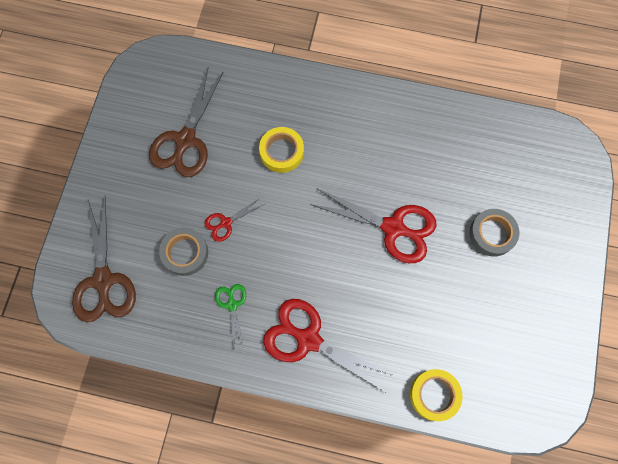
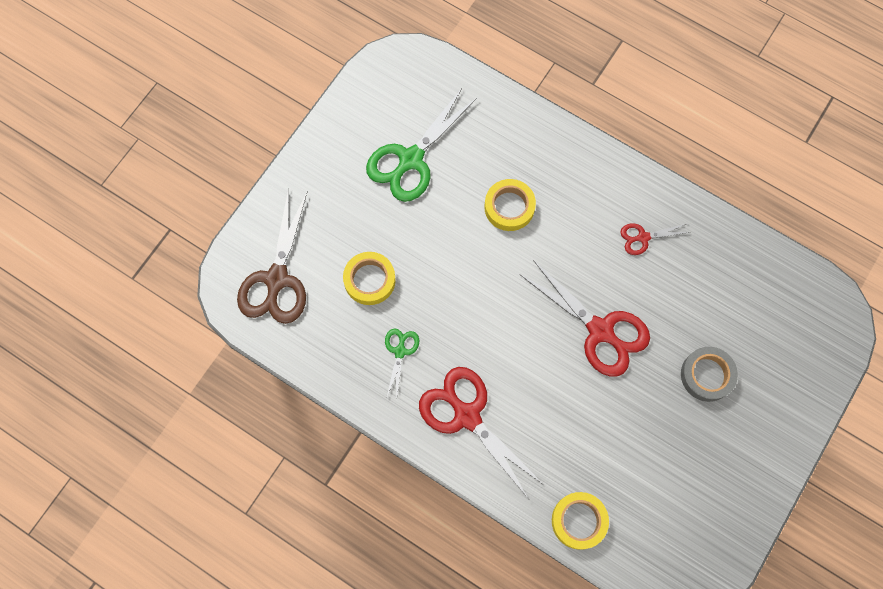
camera: 20 degrees right, 0 degrees up
brown scissors [149,69,223,177] -> green scissors [366,88,477,202]
grey tape [159,228,208,276] -> yellow tape [343,252,396,305]
red scissors [205,198,265,242] -> red scissors moved to [620,223,690,255]

